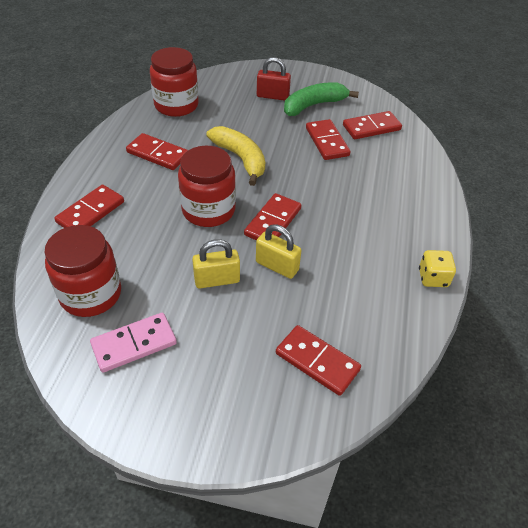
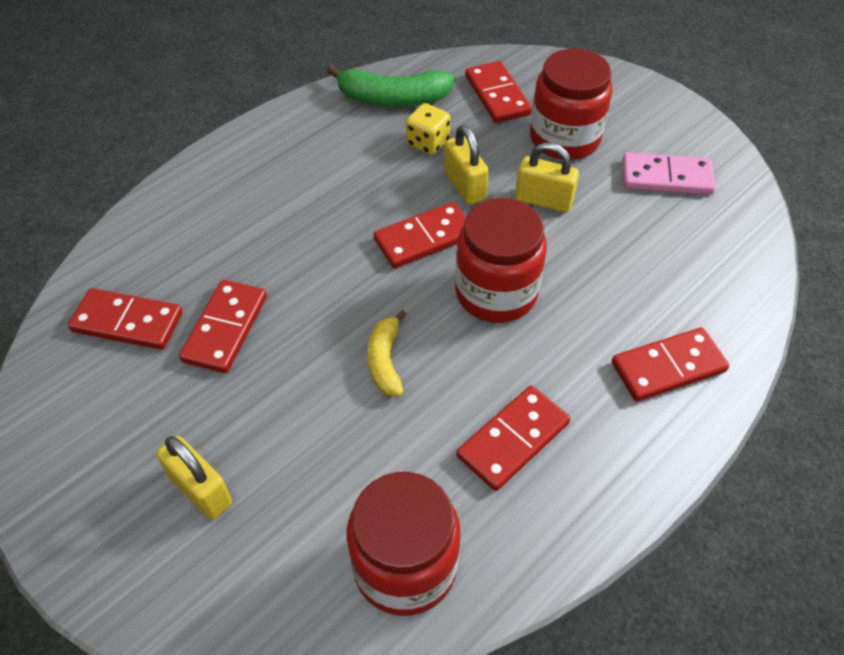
camera: 145 degrees left, 5 degrees up
red jar [44,225,121,317] -> red jar moved to [530,48,612,160]
red domino [126,133,188,170] -> red domino turned 75 degrees clockwise [457,386,570,491]
yellow banana [206,126,265,186] -> yellow banana [368,310,407,396], size x0.61
red padlock [257,57,291,101] -> yellow padlock [156,436,232,520]
green banana [284,82,359,116] -> green banana moved to [327,65,455,107]
yellow dice [419,250,456,287] -> yellow dice moved to [406,103,451,155]

